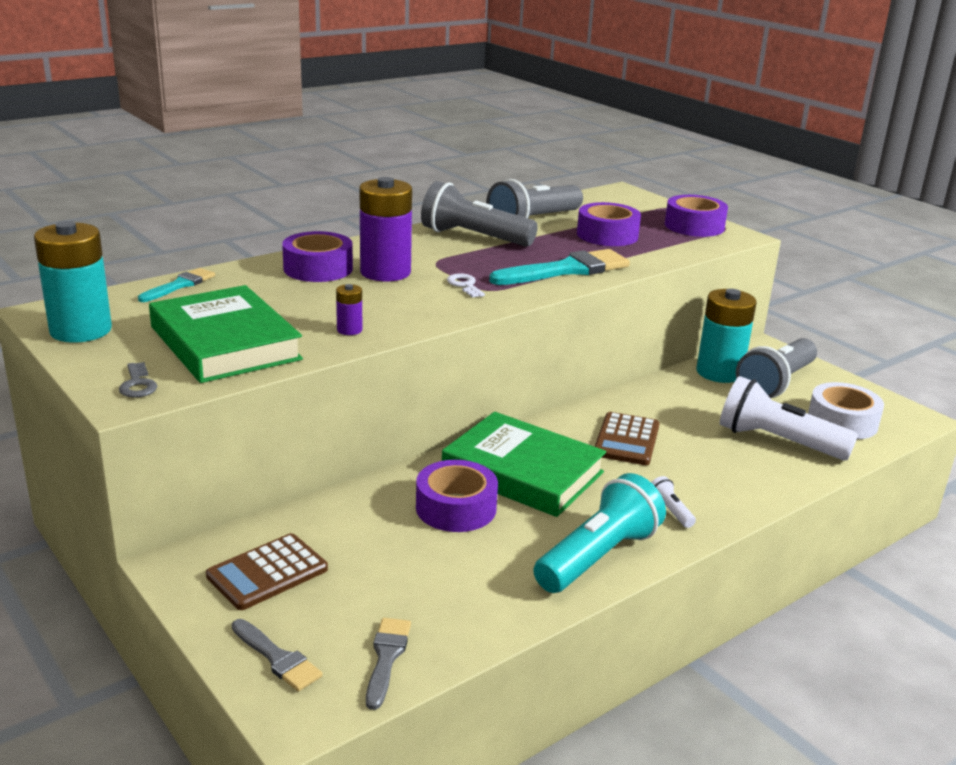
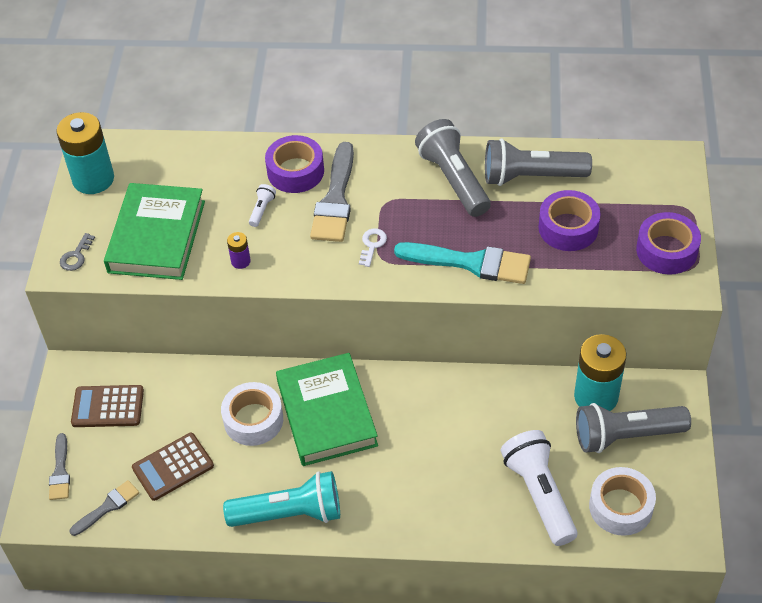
camera: 45 degrees right, 25 degrees up
turquoise brush [138,268,215,302] -> none
purple battery [360,177,412,281] -> grey brush [310,142,354,242]
purple tape [416,460,498,532] -> white tape [221,382,283,446]
brown calculator [595,412,660,465] -> brown calculator moved to [132,433,214,501]
white flashlight [651,476,696,528] -> white flashlight moved to [249,184,276,227]

